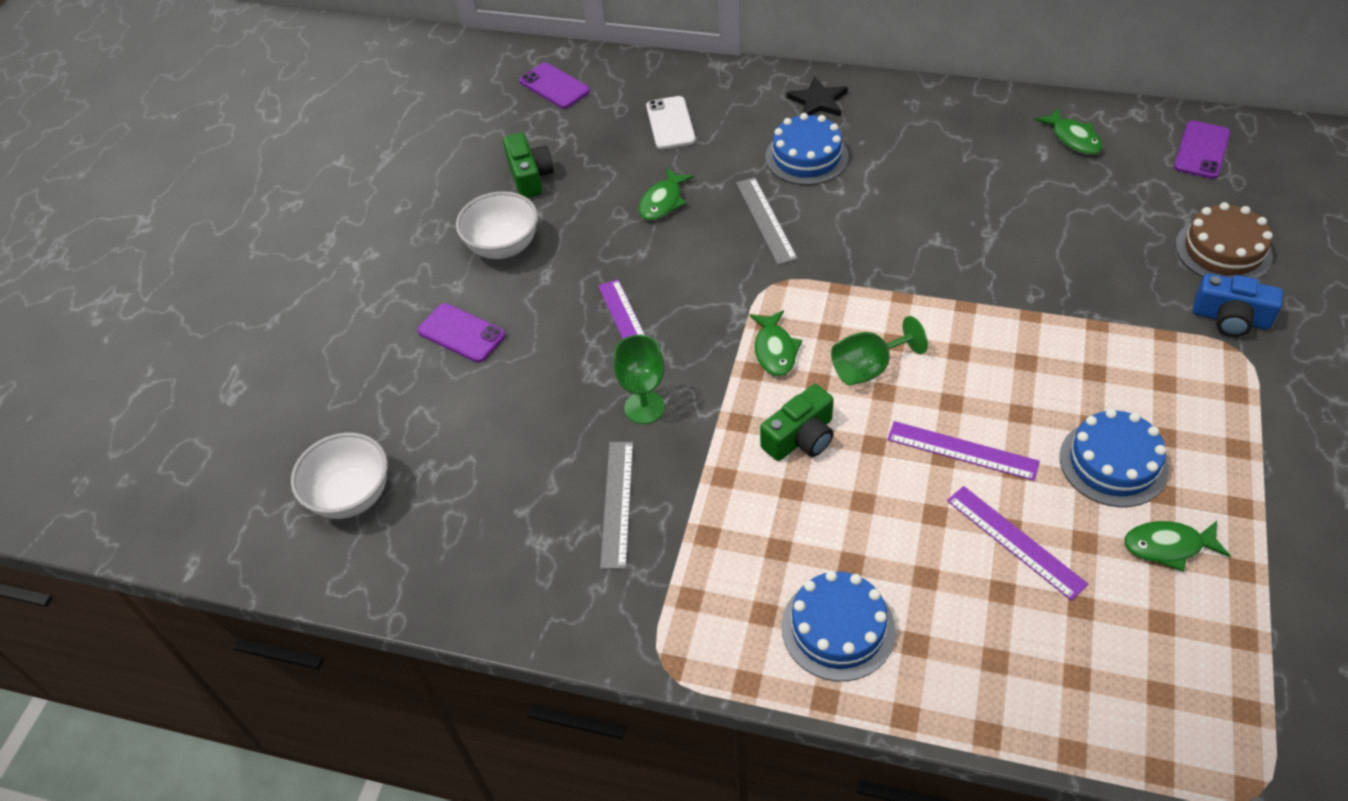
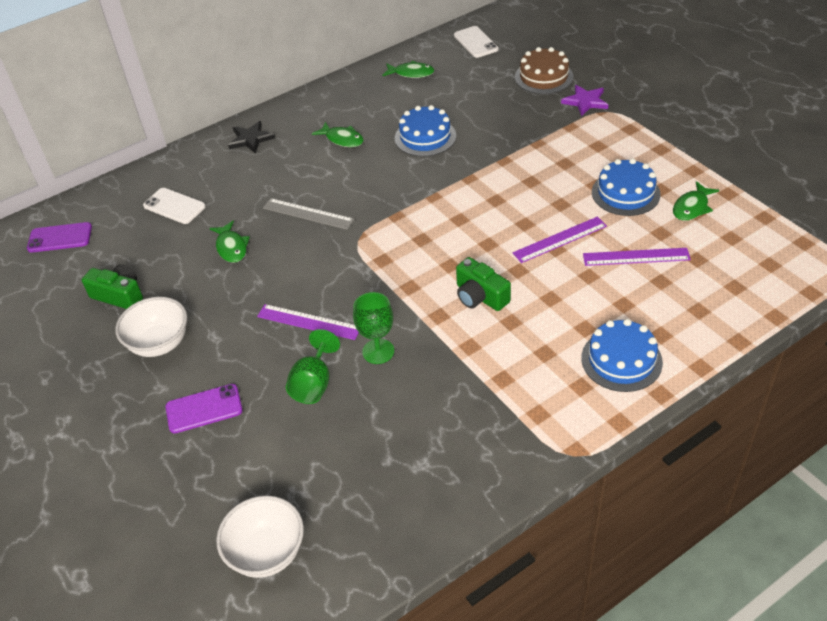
camera: 50 degrees left, 5 degrees down
grey ruler [600,442,633,569] -> none
green fish [750,310,802,376] -> green fish moved to [312,122,364,147]
green camera [760,384,834,461] -> green camera turned 135 degrees clockwise [456,257,511,311]
blue cake [765,113,848,185] -> blue cake moved to [395,105,456,157]
green goblet [831,316,928,386] -> green goblet moved to [286,329,340,404]
purple phone [1174,121,1230,179] -> white phone [454,26,499,58]
blue camera [1193,274,1283,337] -> purple star [561,85,608,116]

